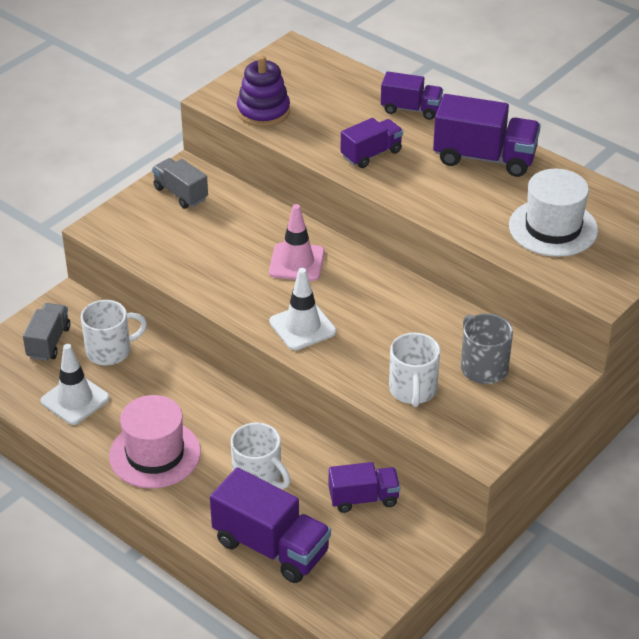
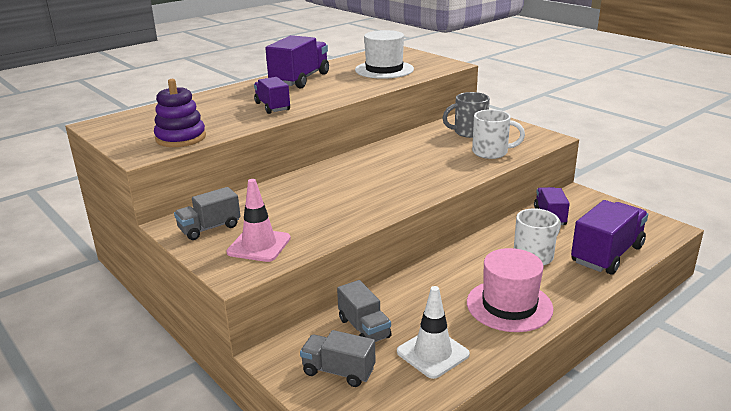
camera: 80 degrees left, 15 degrees down
white mug [80,300,147,365] -> grey truck [337,280,391,342]
pink traffic cone [269,204,325,281] -> pink traffic cone moved to [227,179,291,262]
white traffic cone [269,268,336,350] -> none
purple truck [381,71,443,120] -> none

